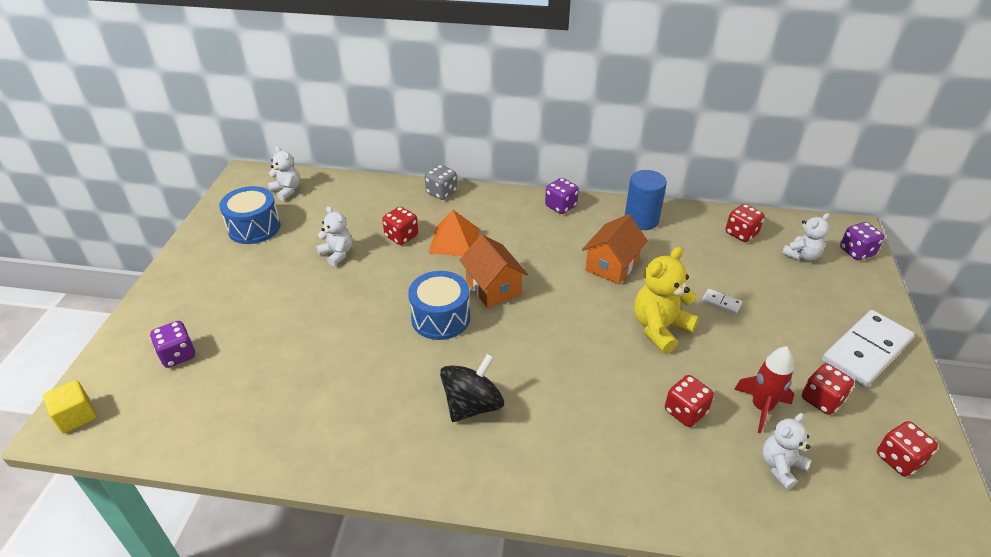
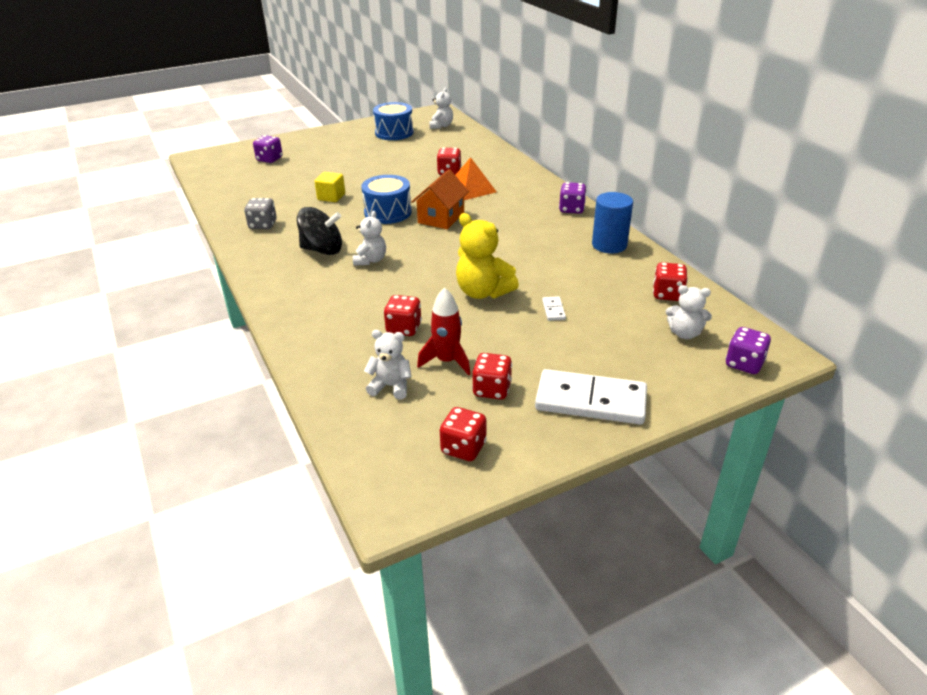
camera: 55 degrees right, 5 degrees down
yellow cube [43,380,96,433] -> yellow cube moved to [315,172,345,202]
white teddy bear [316,206,352,266] -> white teddy bear moved to [353,211,386,266]
grey dice [425,165,457,200] -> grey dice moved to [244,198,277,229]
orange house [582,214,648,285] -> none
yellow teddy bear [634,246,699,354] -> yellow teddy bear turned 150 degrees counterclockwise [456,213,519,299]

